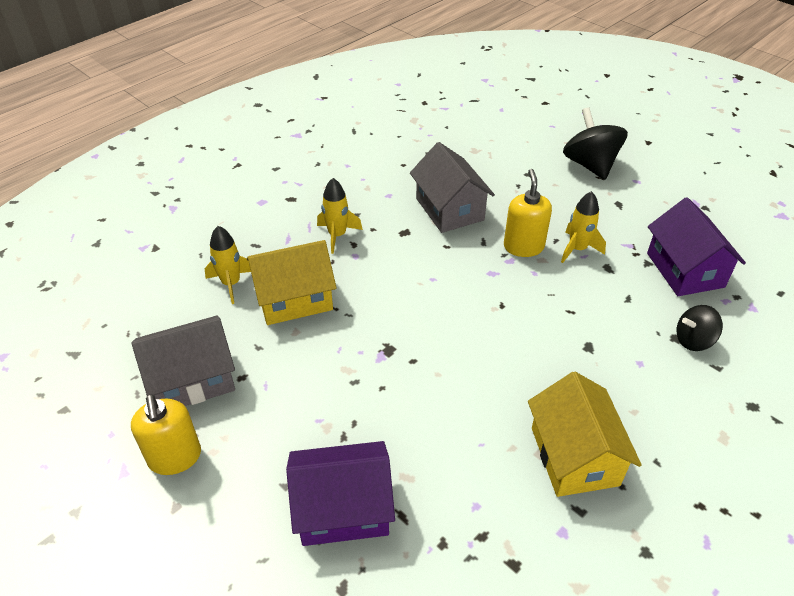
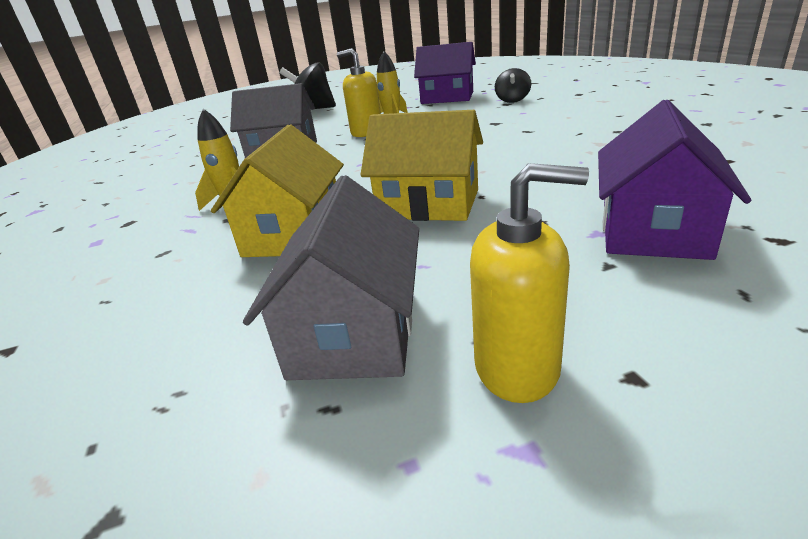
camera: 60 degrees left, 15 degrees down
yellow rocket [205,226,251,304] -> none
yellow house [528,372,642,497] -> yellow house moved to [361,110,483,221]

